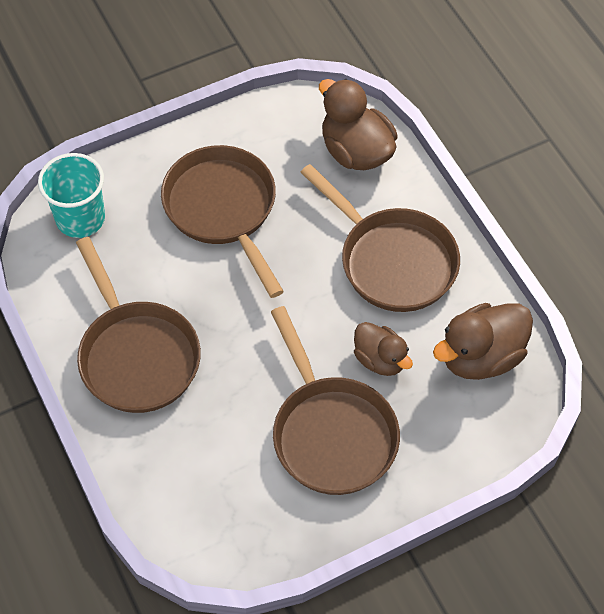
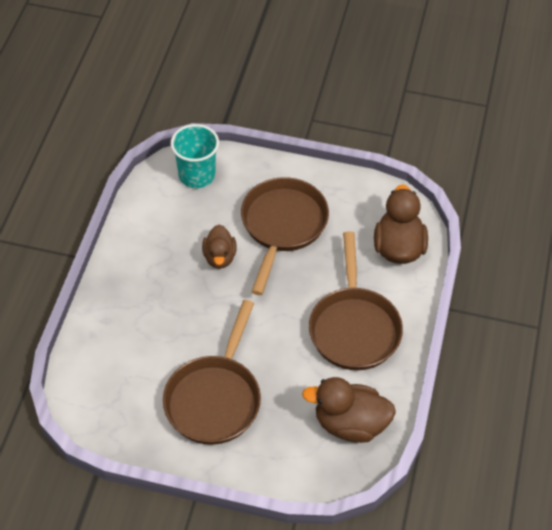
camera: 40 degrees right, 5 degrees down
brown pan [76,237,201,413] -> none
brown duck [354,322,413,376] -> brown duck moved to [202,225,237,269]

